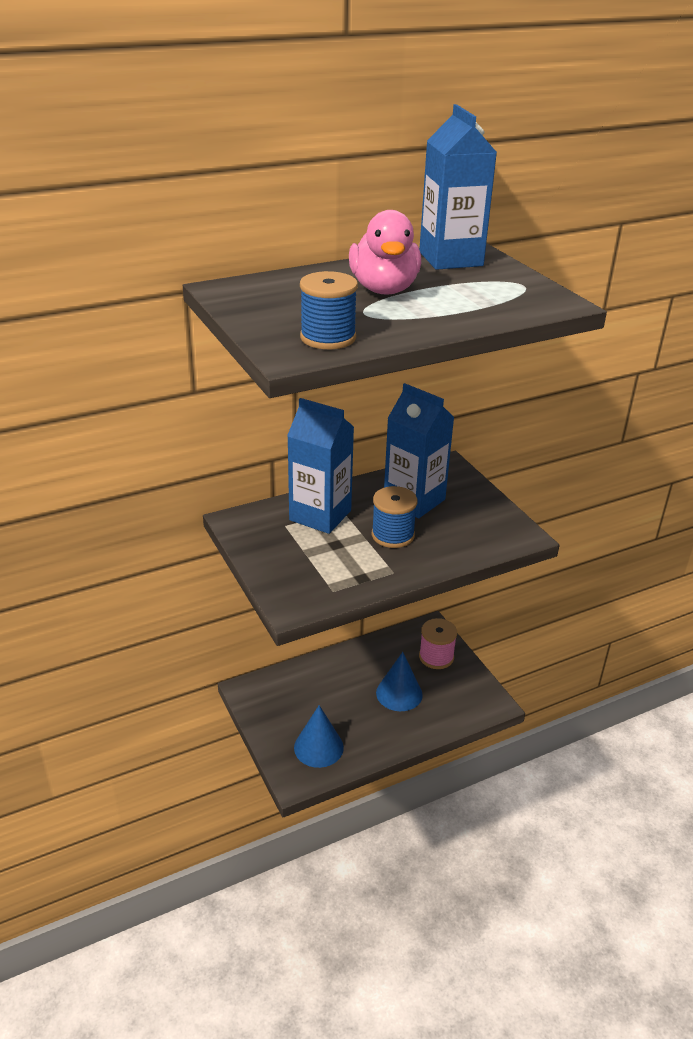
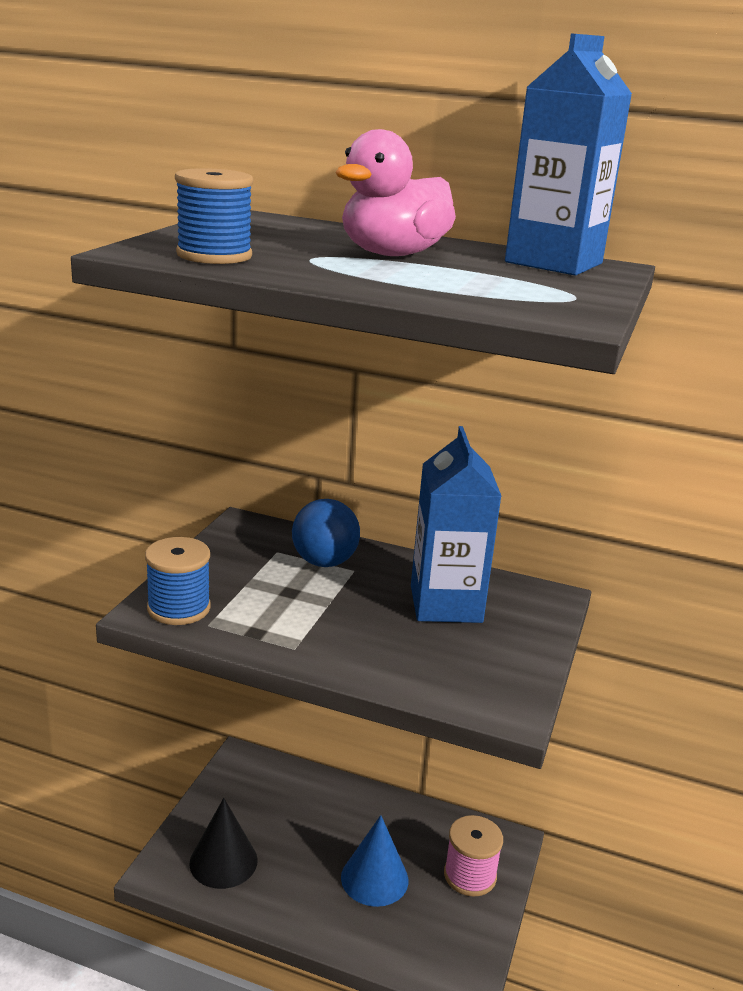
camera: 45 degrees right, 10 degrees down
blue carton [287,398,354,534] -> blue ball [292,499,360,567]
blue cone [294,705,344,768] -> black cone [189,798,258,889]
blue spool [372,486,418,548] -> blue spool moved to [145,537,211,625]

